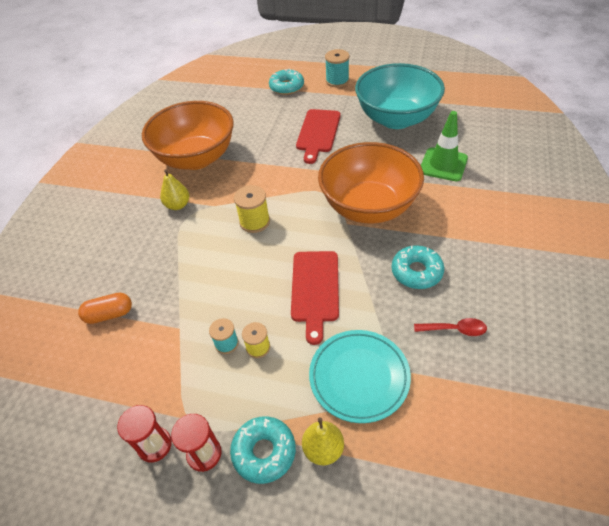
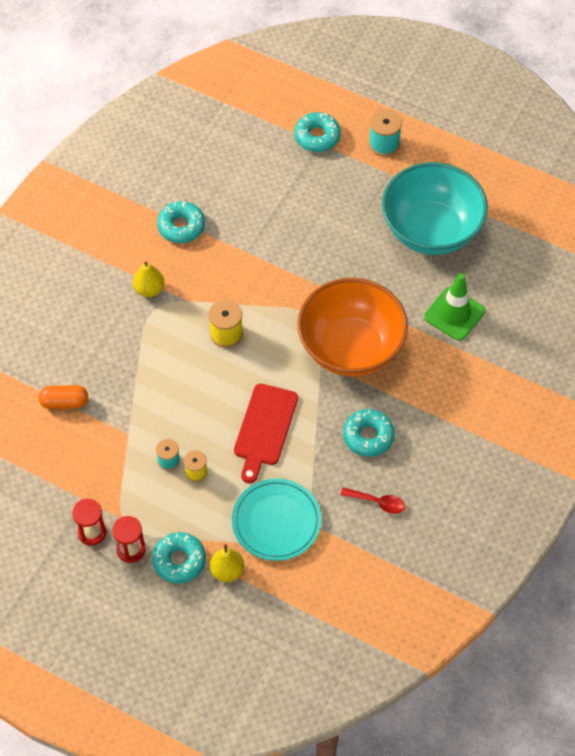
camera: 10 degrees right, 10 degrees up
orange bowl [142,101,234,170] -> turquoise donut [157,201,205,243]
red cutting board [296,109,340,164] -> none

